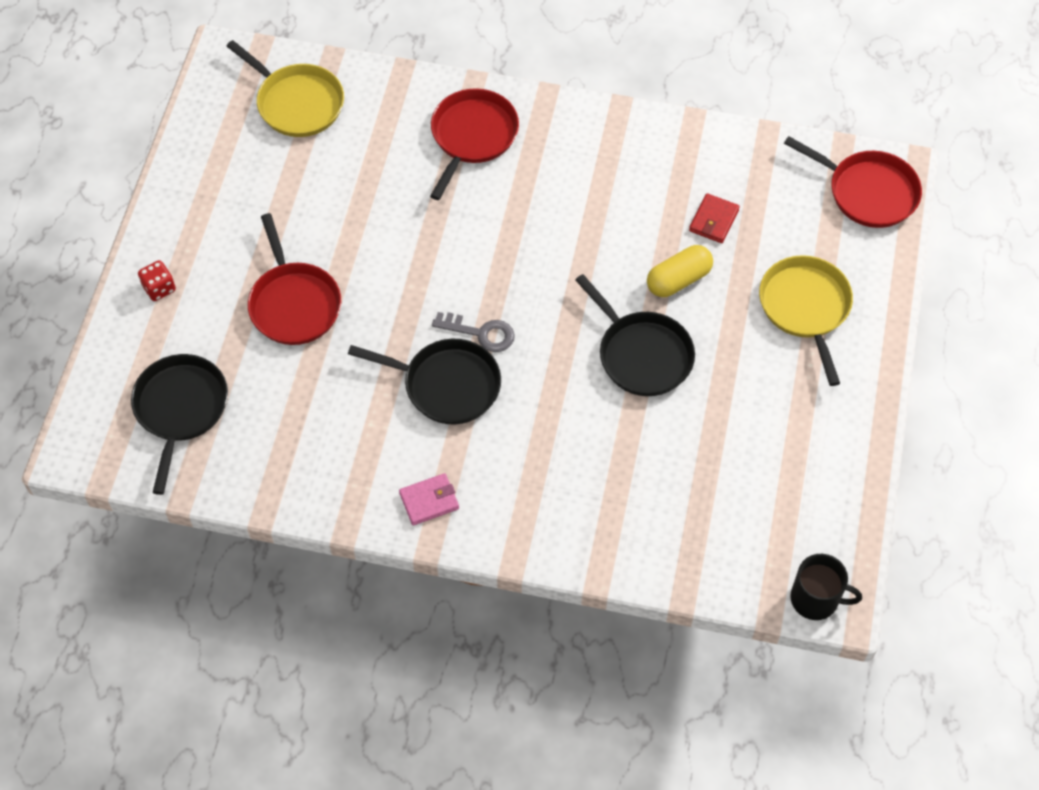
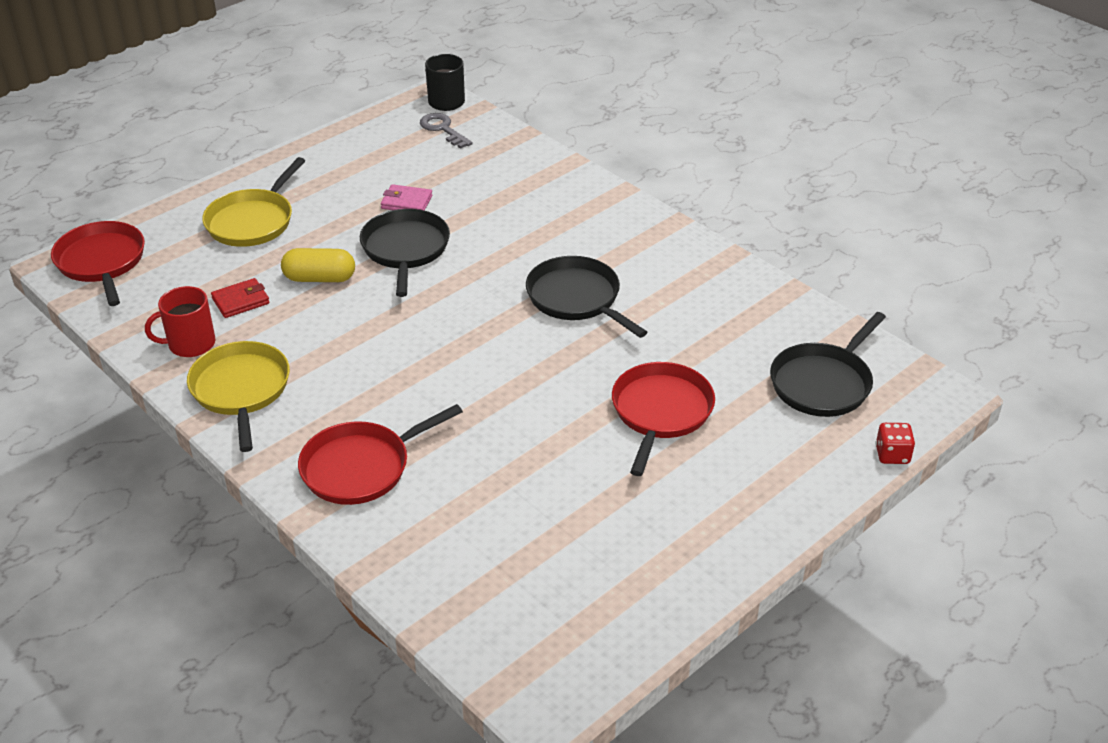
camera: 145 degrees left, 20 degrees down
red dice [138,260,176,301] -> red dice moved to [876,423,915,464]
yellow pan [226,40,344,137] -> yellow pan moved to [187,341,290,452]
pink wallet [399,473,459,525] -> pink wallet moved to [381,184,432,211]
grey key [432,312,515,352] -> grey key moved to [420,113,473,149]
none -> red mug [145,286,216,357]

